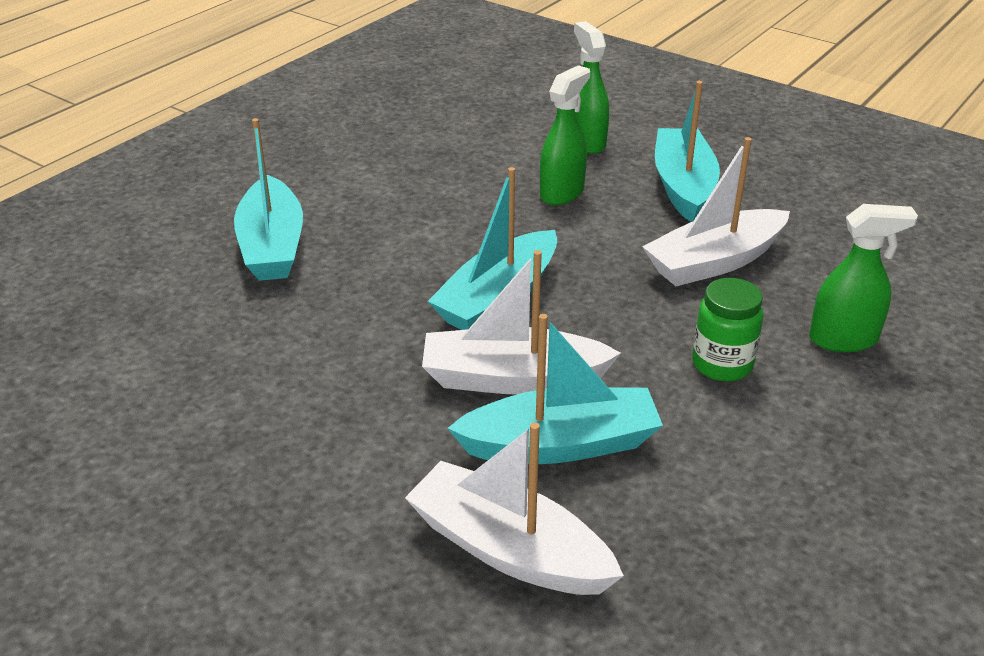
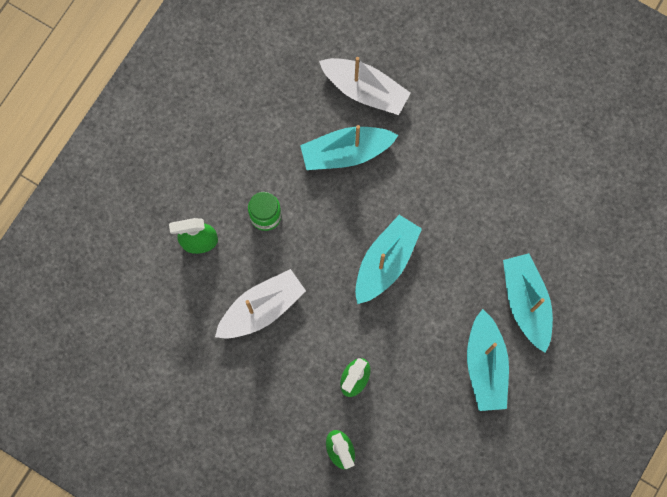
camera: 175 degrees right, 40 degrees up
white boat [422,250,621,395] -> none
turquoise boat [655,81,720,222] -> turquoise boat moved to [467,309,509,411]

